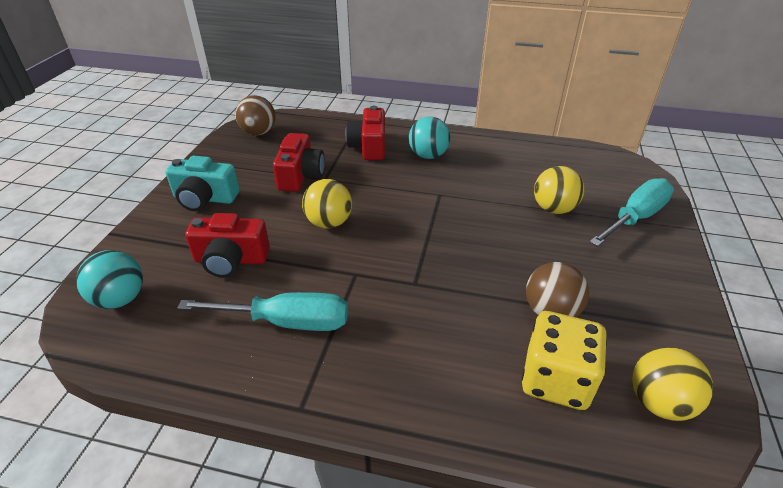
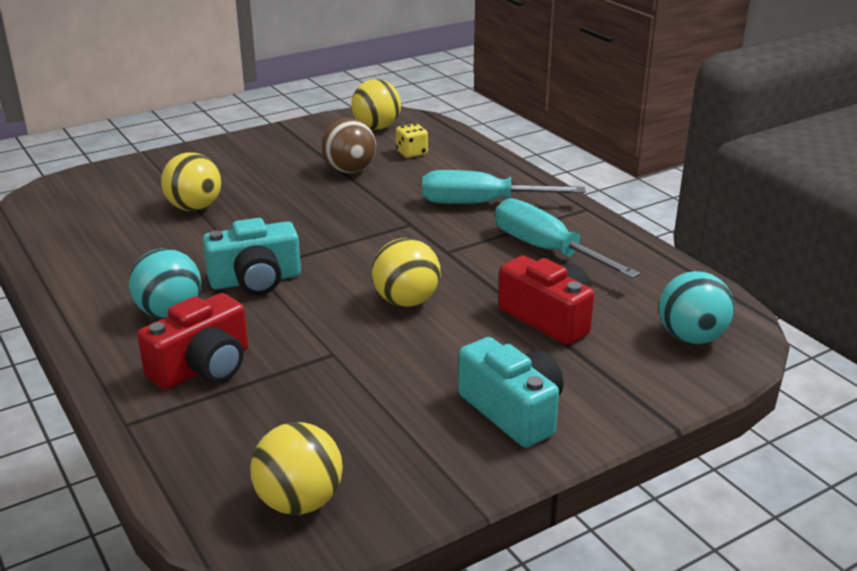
camera: 135 degrees left, 10 degrees down
brown ball [235,95,276,135] -> yellow ball [250,422,343,515]
red camera [273,133,325,192] -> none
yellow dice [522,311,607,410] -> yellow dice [396,124,428,158], size x0.51
turquoise screwdriver [589,178,674,247] -> turquoise screwdriver moved to [422,170,586,204]
none -> turquoise camera [202,218,301,295]

